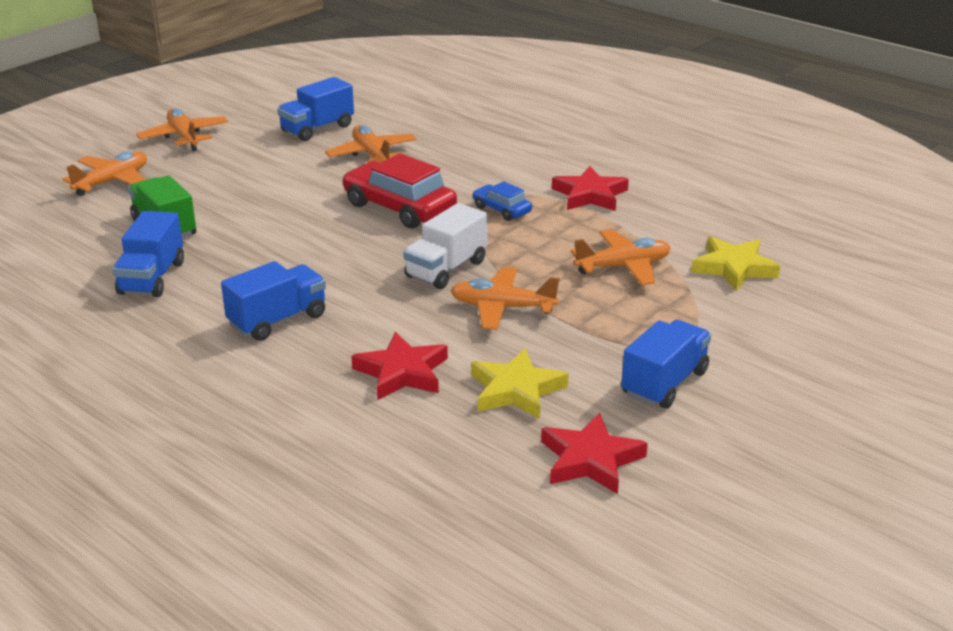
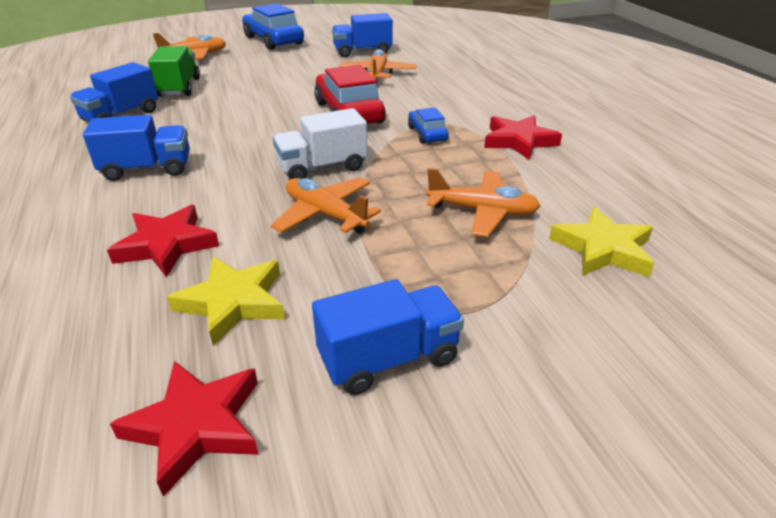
camera: 30 degrees right, 5 degrees up
orange plane [136,108,228,151] -> blue car [242,3,304,50]

